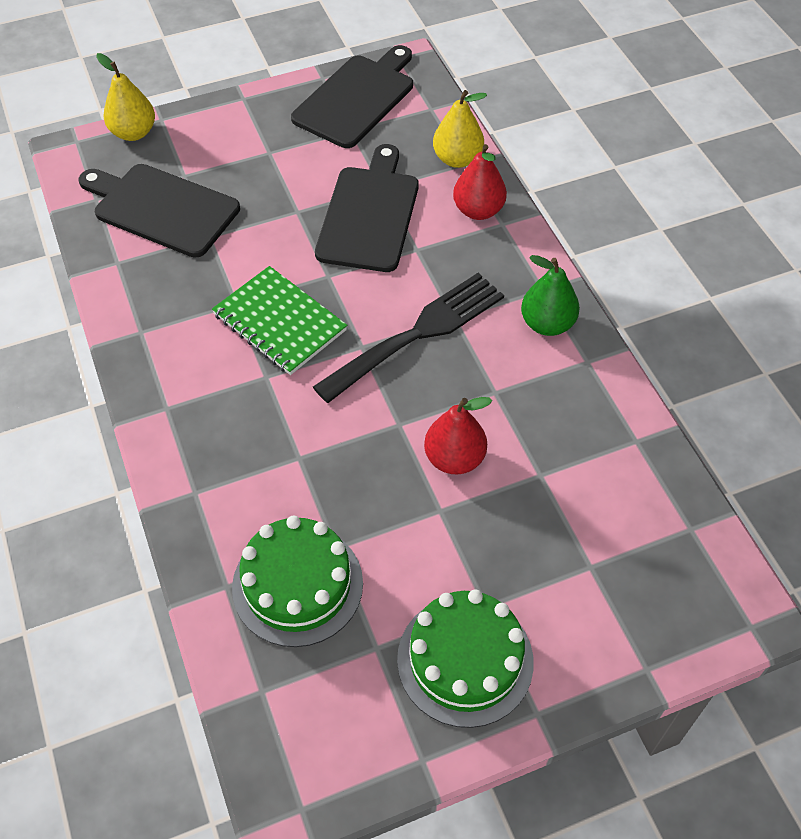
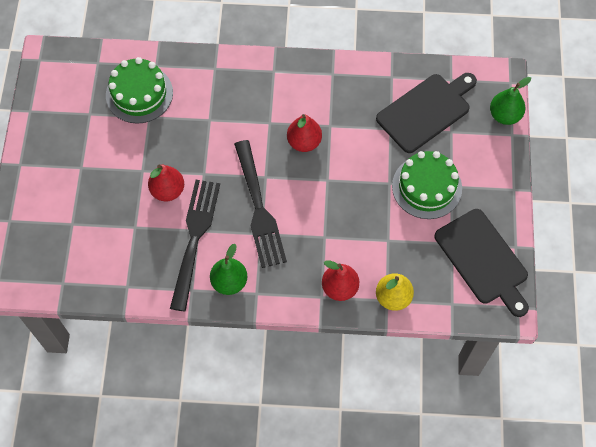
camera: 115 degrees right, 10 degrees up
yellow pear [96,53,155,141] -> green pear [490,77,531,125]
green notebook [212,266,347,375] -> red pear [287,114,322,152]
black cutting board [315,144,419,272] -> none
green cake [397,589,534,728] -> green cake moved to [392,151,462,219]
none -> black fork [170,180,220,311]

